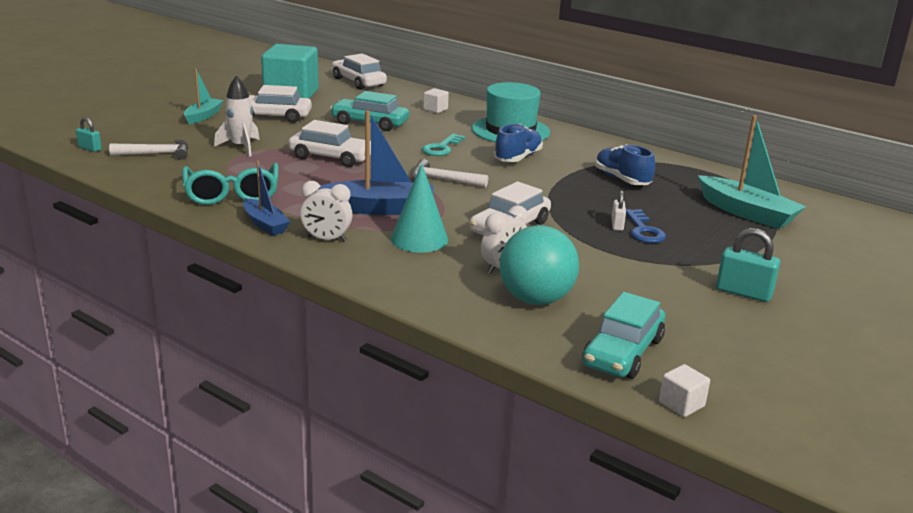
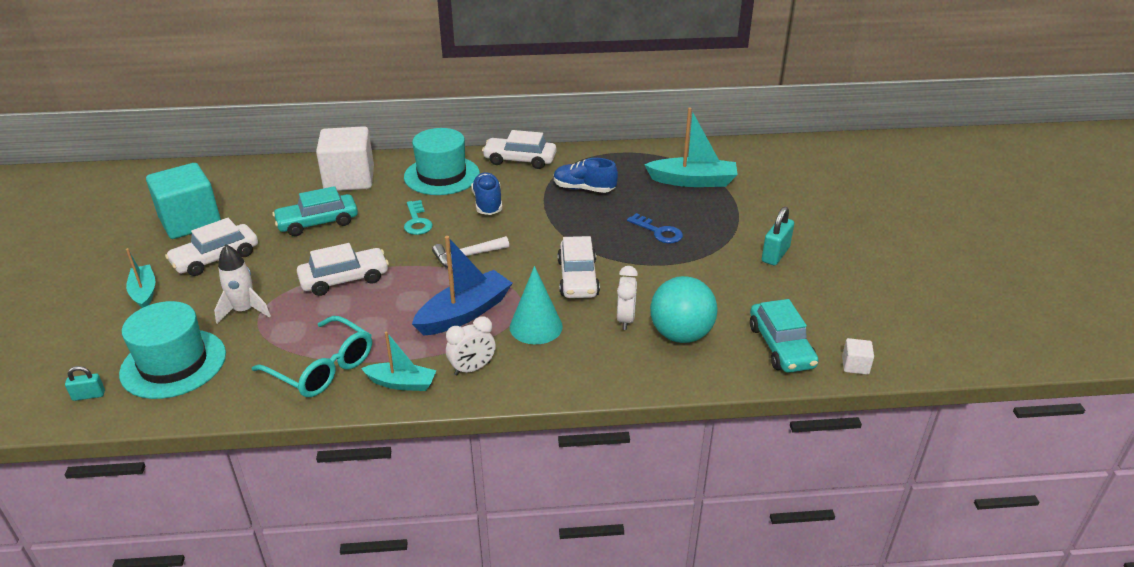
camera: 40 degrees left, 10 degrees up
white hammer [109,139,189,160] -> turquoise hat [119,301,226,399]
blue boat [243,161,291,235] -> turquoise boat [361,332,437,391]
white car [332,53,387,90] -> white car moved to [482,130,556,169]
white cube [423,88,449,113] -> white cube [316,126,374,191], size x2.48
white padlock [611,191,626,231] -> none
turquoise padlock [716,228,780,302] -> turquoise padlock turned 45 degrees counterclockwise [762,207,794,265]

